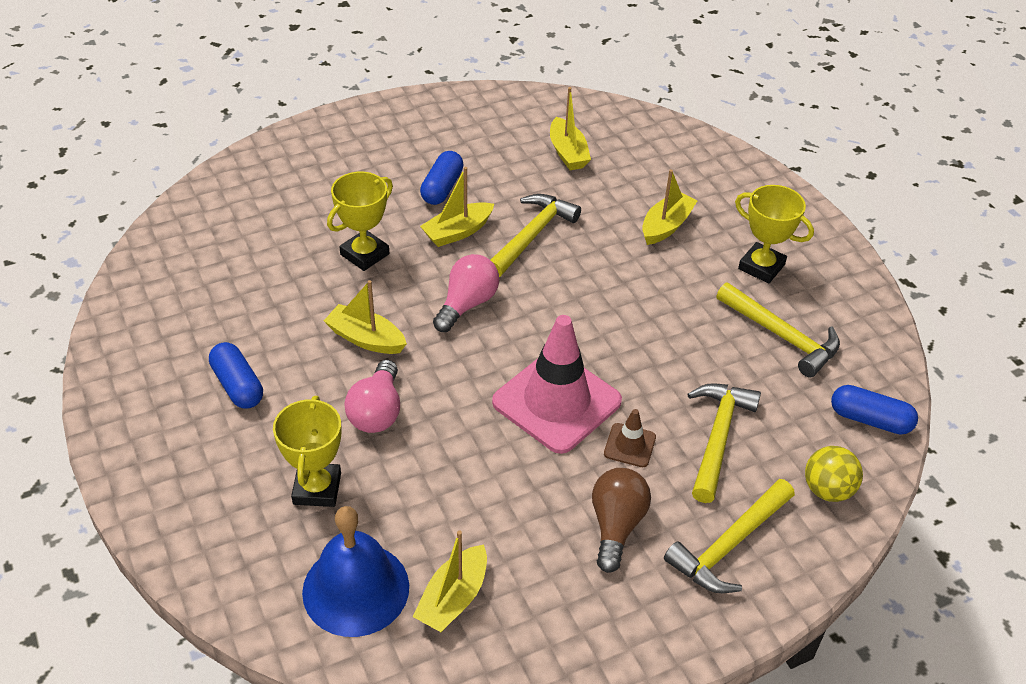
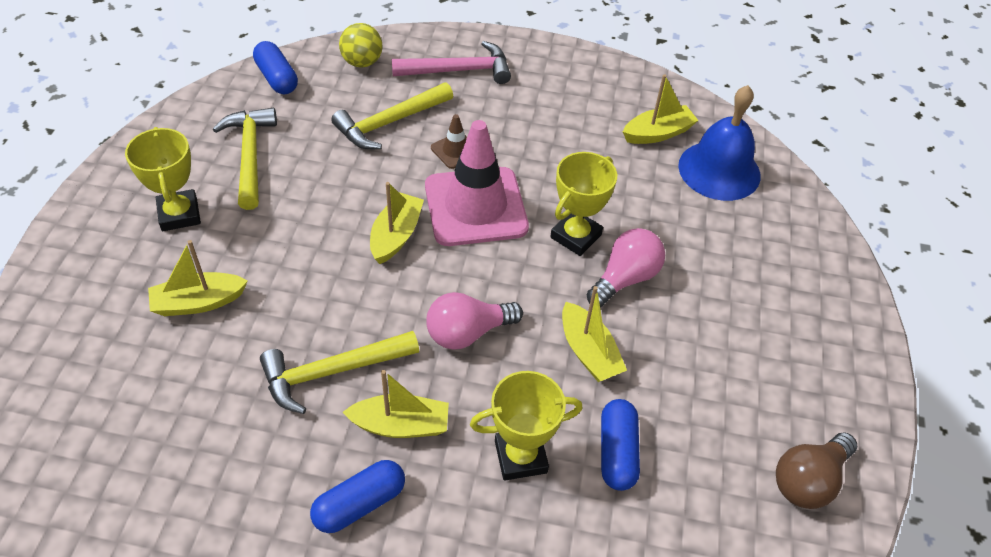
camera: 145 degrees left, 5 degrees up
blue capsule [209,342,263,409] -> blue capsule moved to [601,399,640,491]
yellow trophy [273,396,342,507] -> yellow trophy moved to [550,152,617,256]
yellow boat [550,87,591,170] -> yellow boat moved to [370,182,424,264]
brown light bulb [592,468,651,573] -> brown light bulb moved to [776,432,857,509]
yellow hammer [664,479,795,593] -> pink hammer [392,41,511,84]

